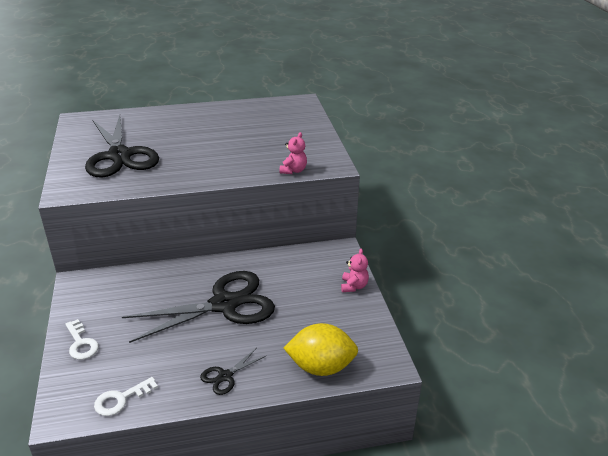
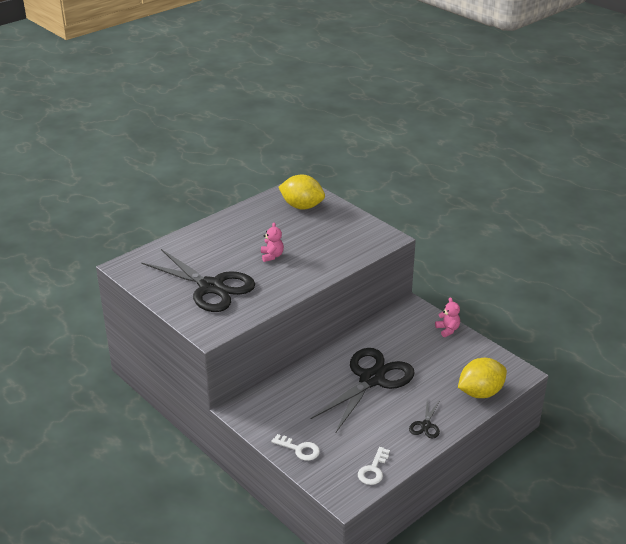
camera: 30 degrees left, 0 degrees up
pink teddy bear [279,132,307,174] -> pink teddy bear moved to [261,222,284,262]
none -> yellow lemon [279,175,325,209]

